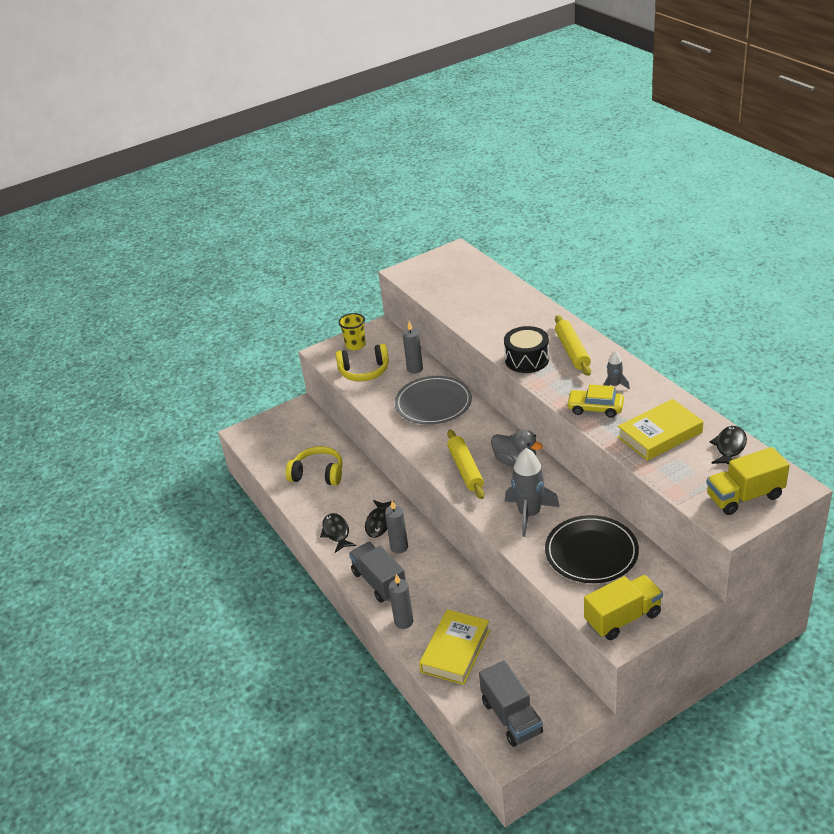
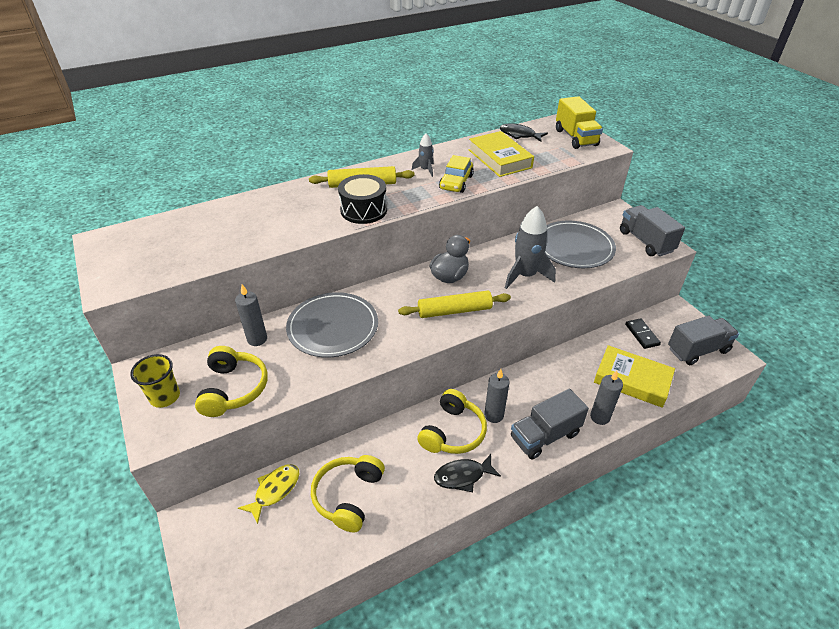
camera: 90 degrees left, 5 degrees up
black fish [365,500,394,538] -> yellow headphones [417,389,487,454]
black plate [545,515,639,583] -> grey plate [545,220,616,268]
yellow truck [584,575,663,640] -> grey truck [620,205,685,256]
none -> yellow fish [238,464,299,524]
none -> black domino [625,318,661,349]

